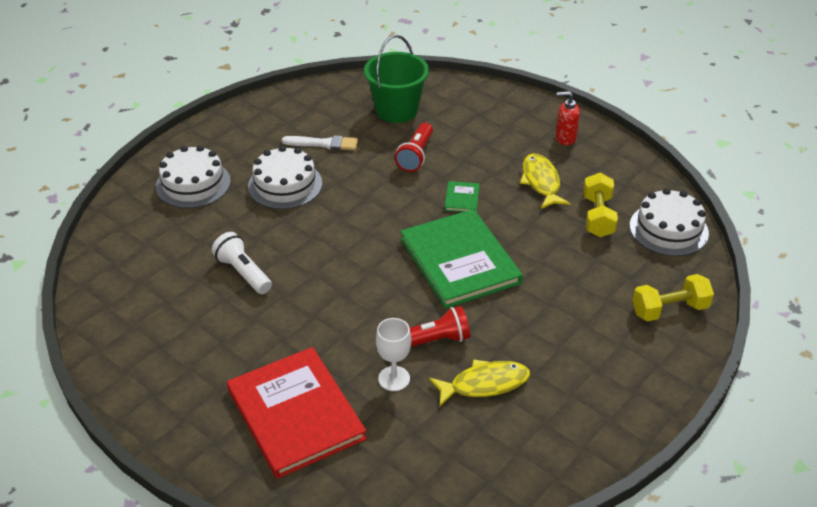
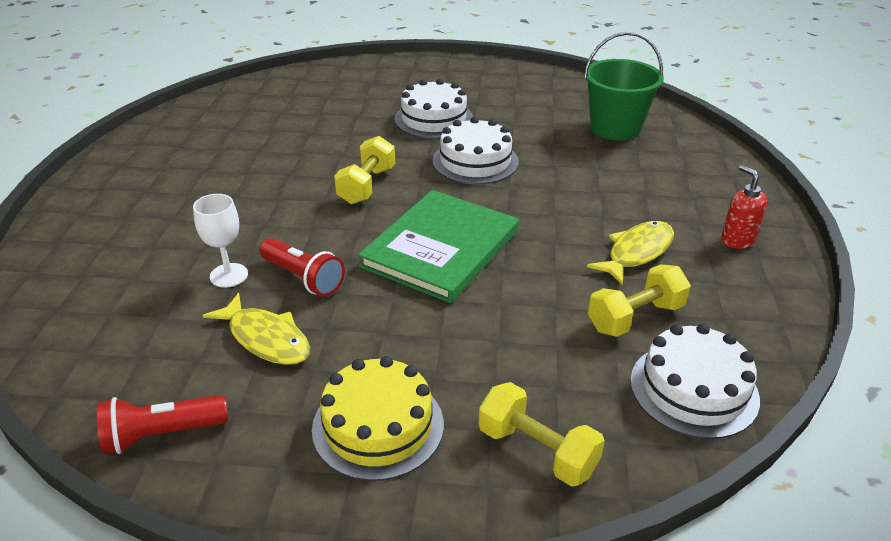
camera: 55 degrees right, 5 degrees down
white cake [156,145,231,208] -> white cake moved to [433,117,519,184]
white flashlight [212,232,272,294] -> none
red book [227,347,367,479] -> none
white brush [282,135,358,150] -> none
red flashlight [395,123,433,172] -> red flashlight moved to [97,395,228,454]
green book [444,181,479,212] -> none
none -> yellow cake [312,356,444,481]
none -> yellow dumbbell [334,136,395,205]

